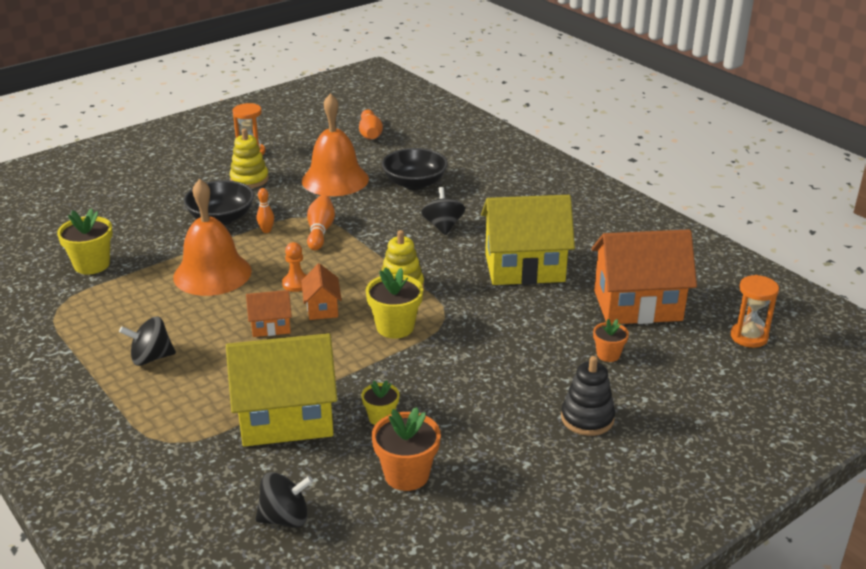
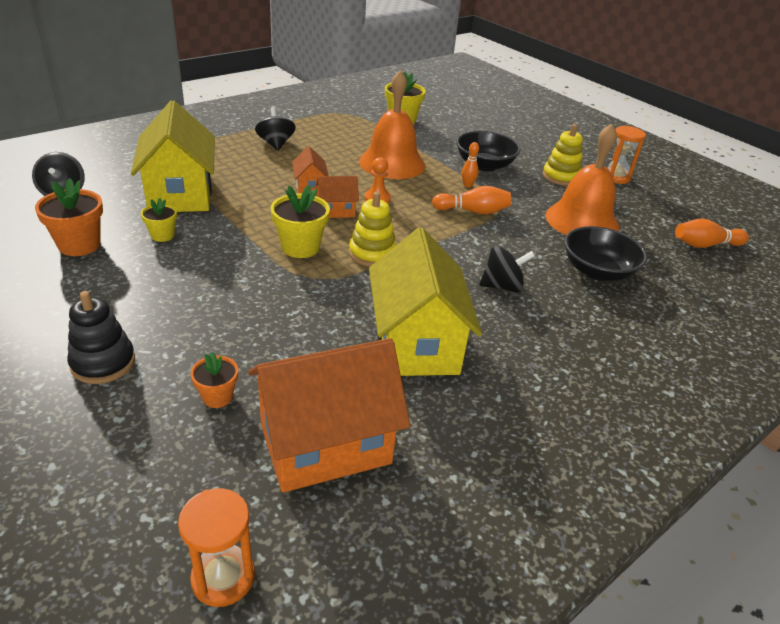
camera: 85 degrees right, 5 degrees up
orange house [591,229,697,324] -> orange house turned 75 degrees clockwise [248,338,410,493]

